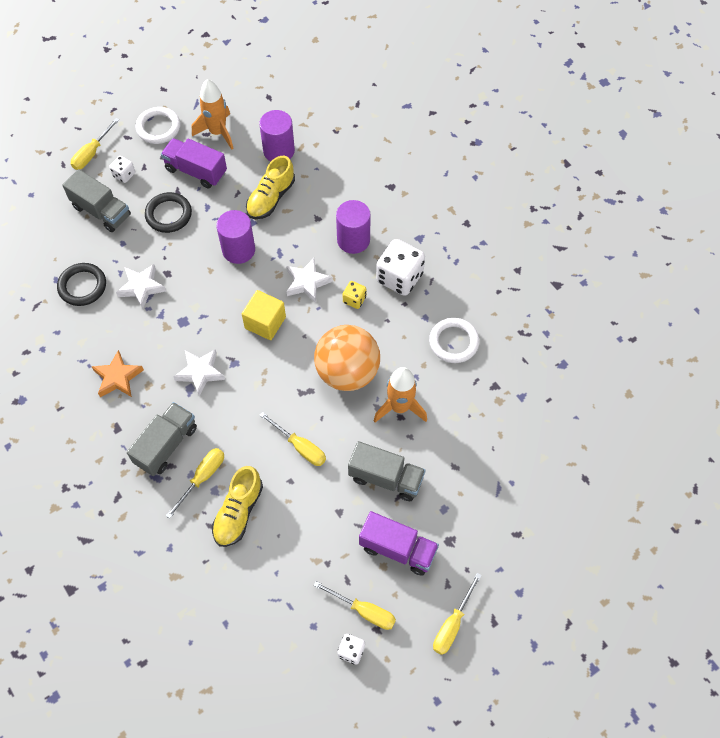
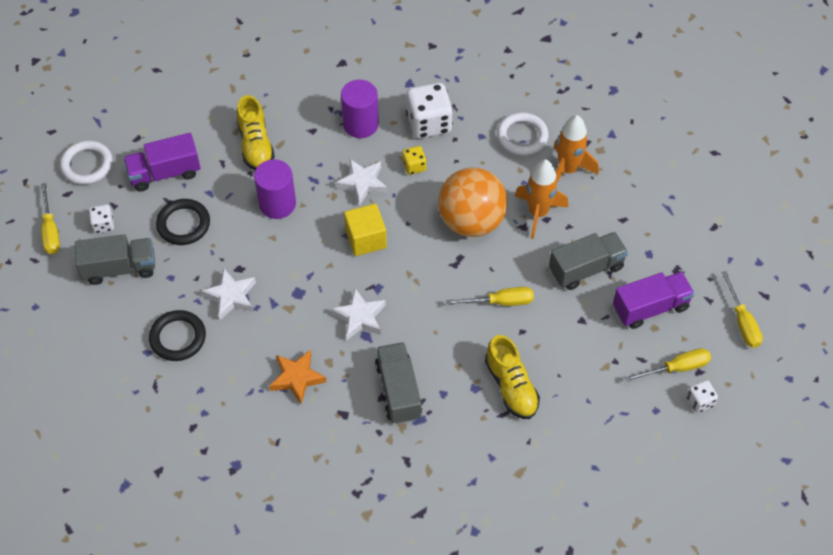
camera: 45 degrees left, 5 degrees down
yellow screwdriver [166,448,224,519] -> none
orange rocket [192,79,234,149] -> orange rocket moved to [554,115,599,182]
purple cylinder [260,110,295,161] -> none

